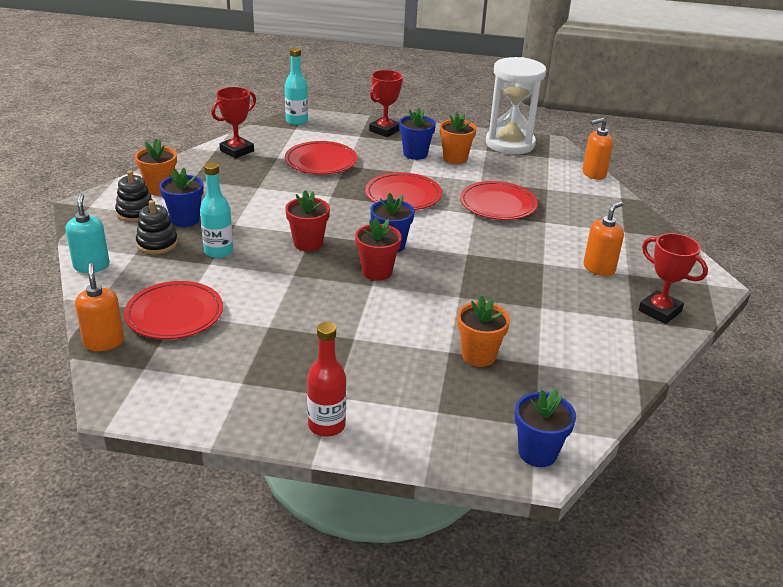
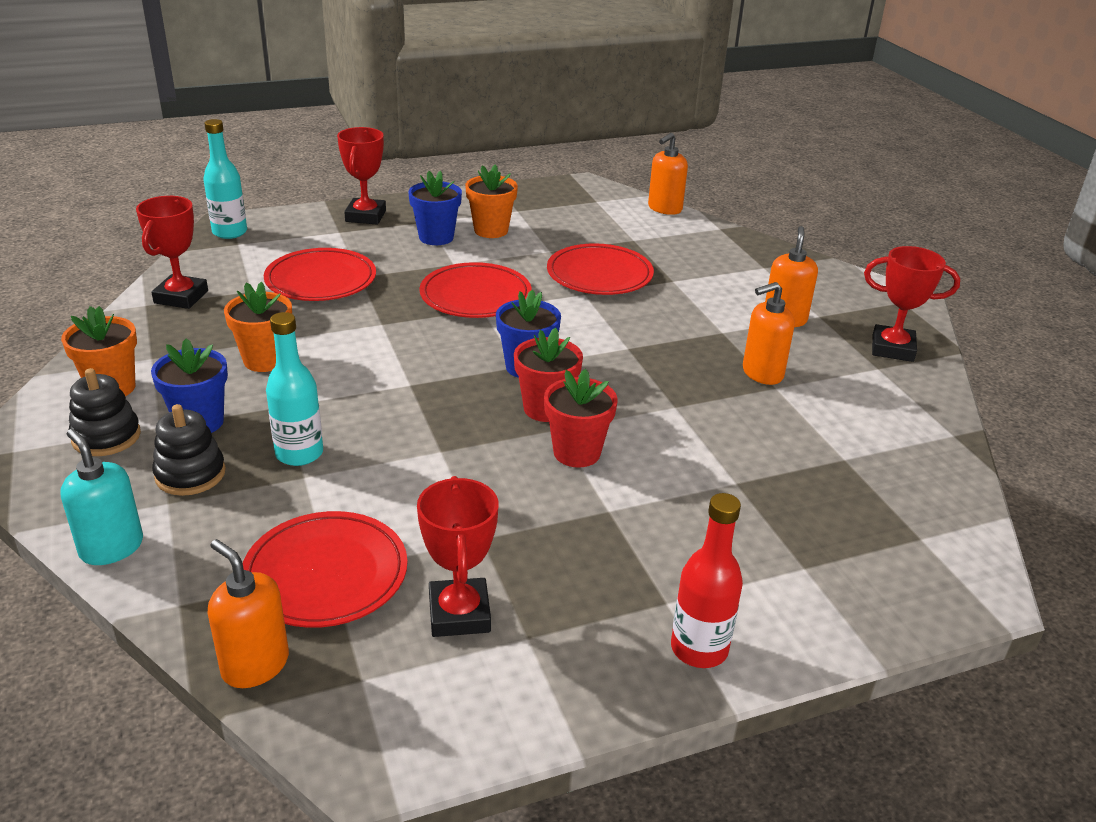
camera: 30 degrees left, 0 degrees up
red flower pot [285,190,330,251] -> red flower pot moved to [544,369,618,468]
orange flower pot [457,295,510,367] -> orange flower pot moved to [224,282,292,372]
white hourglass [486,57,546,154] -> none
blue flower pot [515,389,576,467] -> none
none -> red trophy [417,476,498,637]
none -> orange soap dispenser [743,282,795,385]

